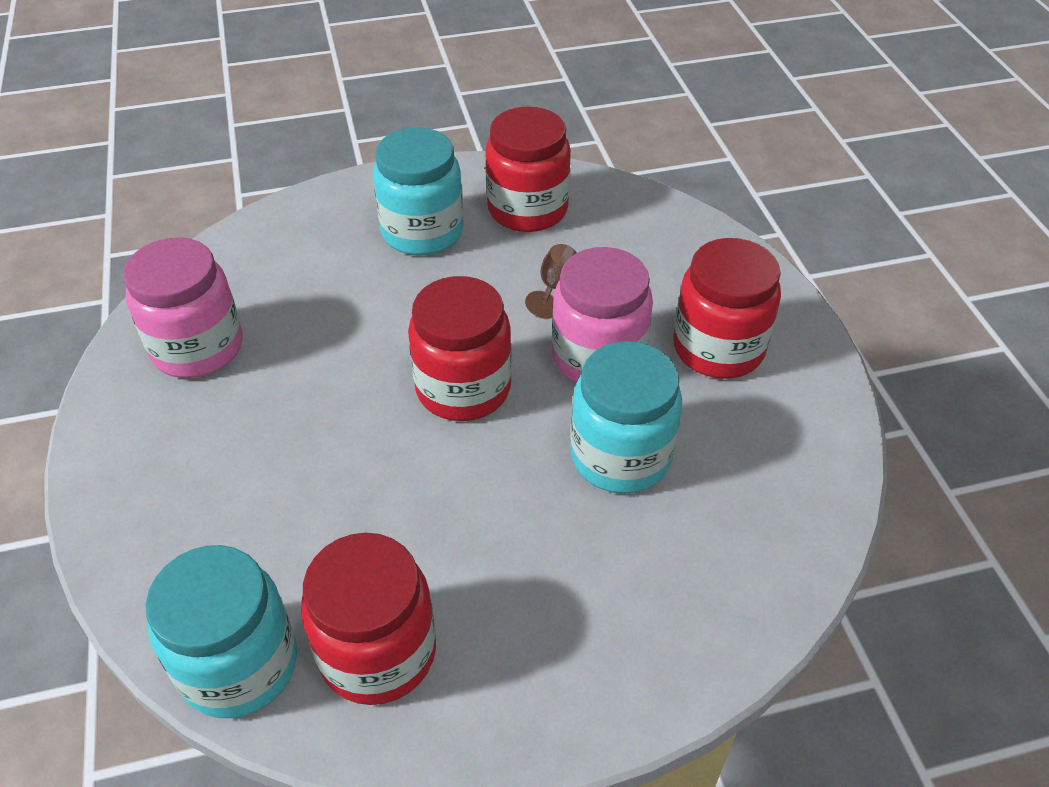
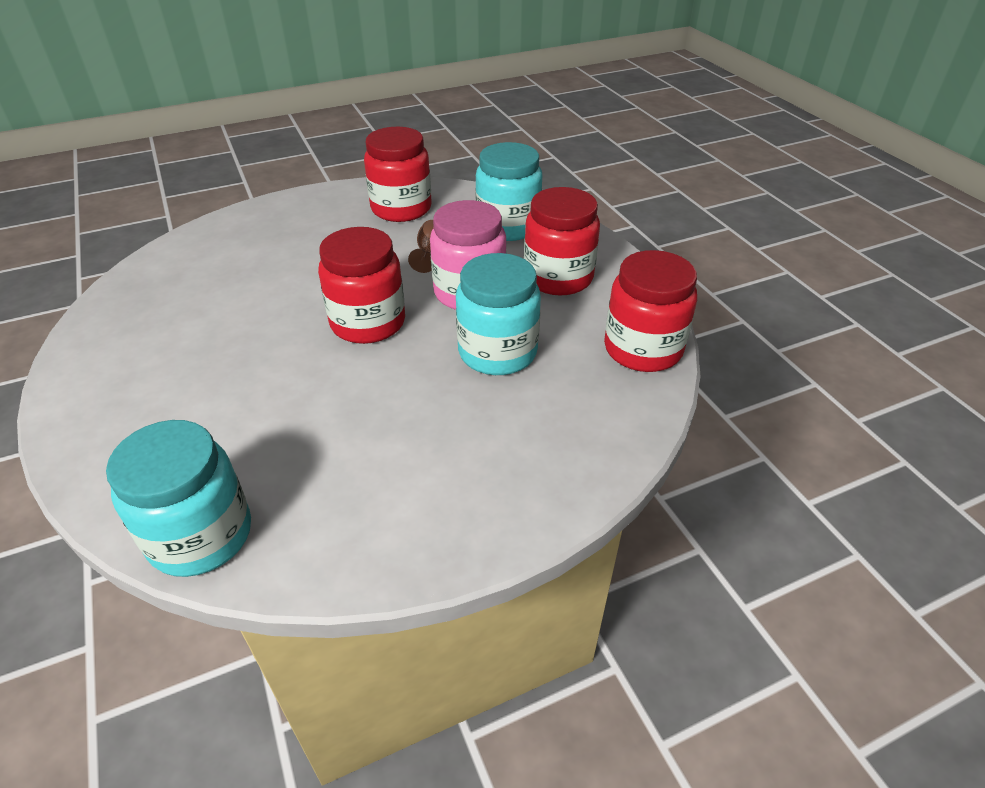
camera: 10 degrees left, 5 degrees down
pink jar [123,237,243,378] -> none
red jar [301,533,436,705] -> red jar moved to [604,250,697,372]
turquoise jar [373,128,464,255] -> turquoise jar moved to [475,142,542,241]

